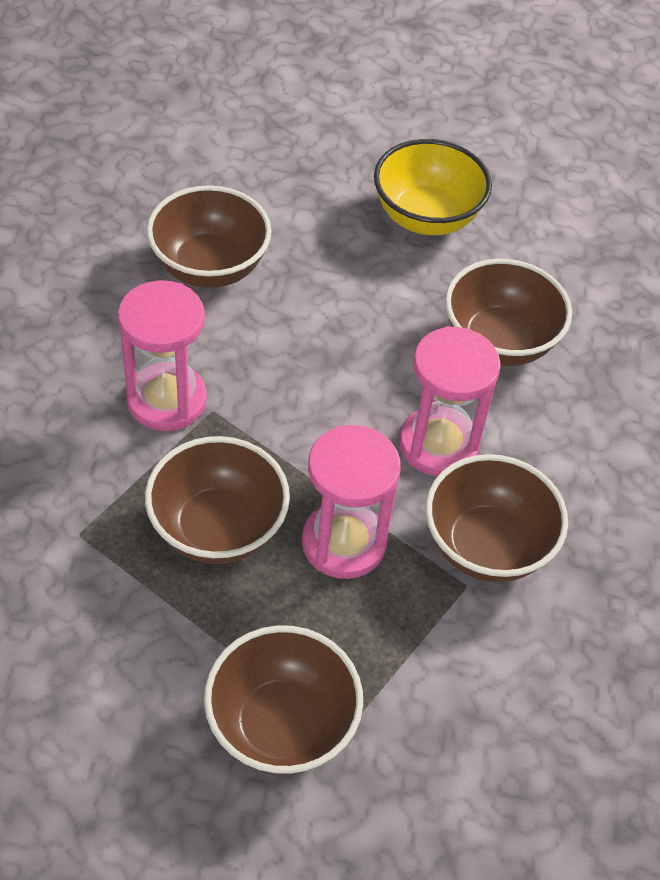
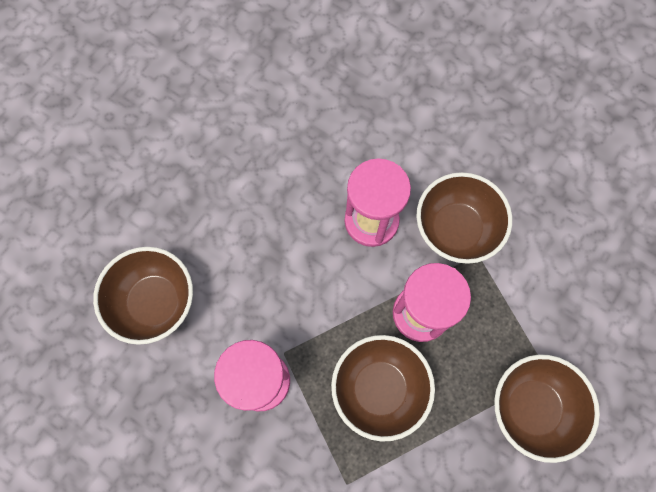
camera: 60 degrees left, 20 degrees up
yellow bowl [374,139,492,235] -> none
brown bowl [445,259,572,366] -> none

